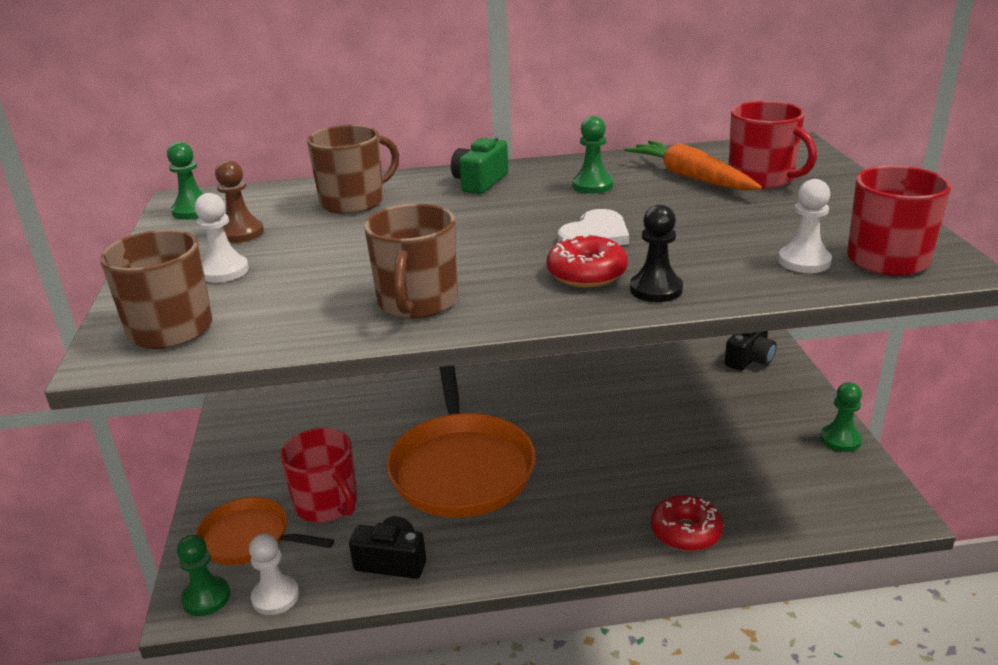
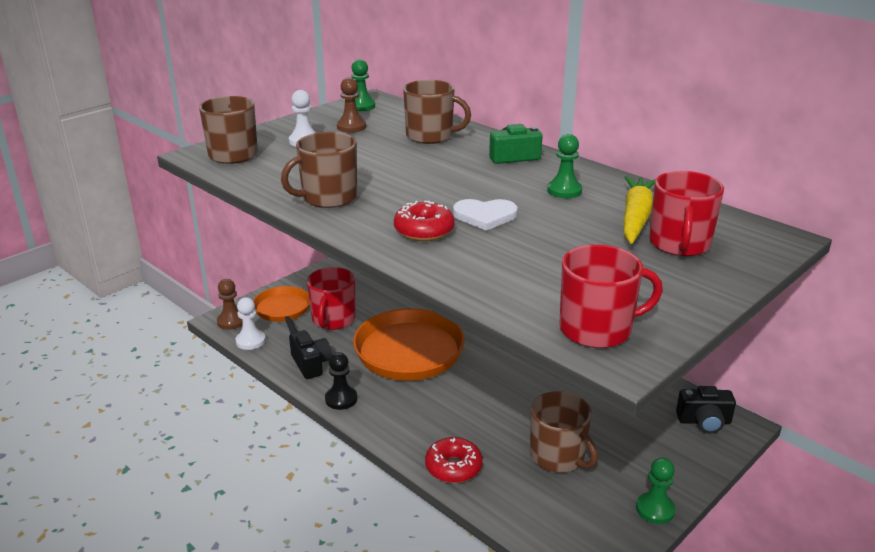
camera: 50 degrees right, 0 degrees up
green pawn [177,535,230,616] -> brown pawn [217,279,243,330]
orange carrot [624,141,762,190] -> yellow carrot [624,176,656,244]
black pawn [630,204,683,302] -> black pawn moved to [325,352,358,410]
white pawn [778,179,832,273] -> none
none -> brown mug [530,391,598,473]

